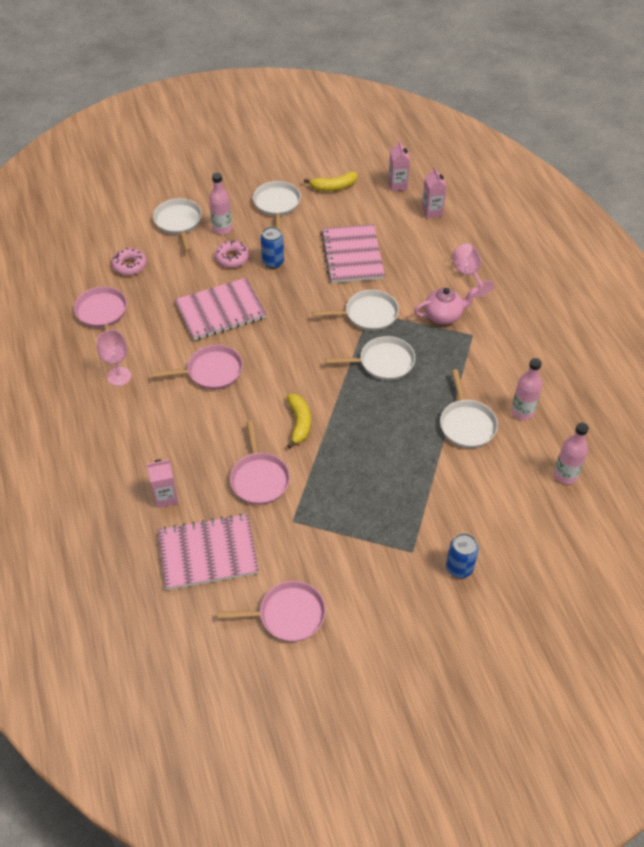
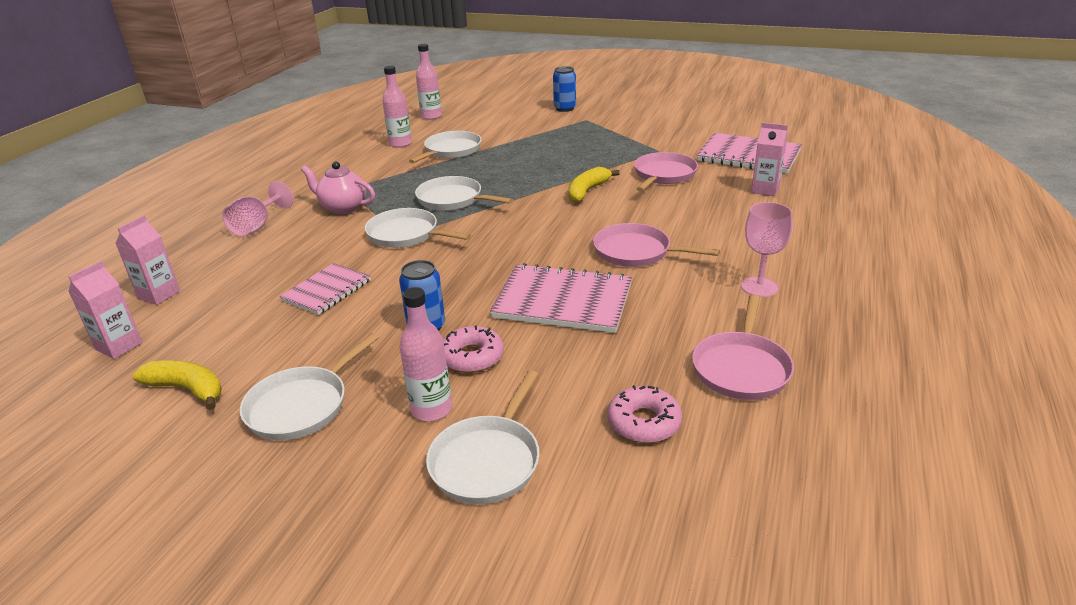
camera: 140 degrees left, 20 degrees down
pink pan [217,581,326,642] -> none
pink notebook [321,224,385,283] -> pink notebook [279,263,371,315], size x0.62

